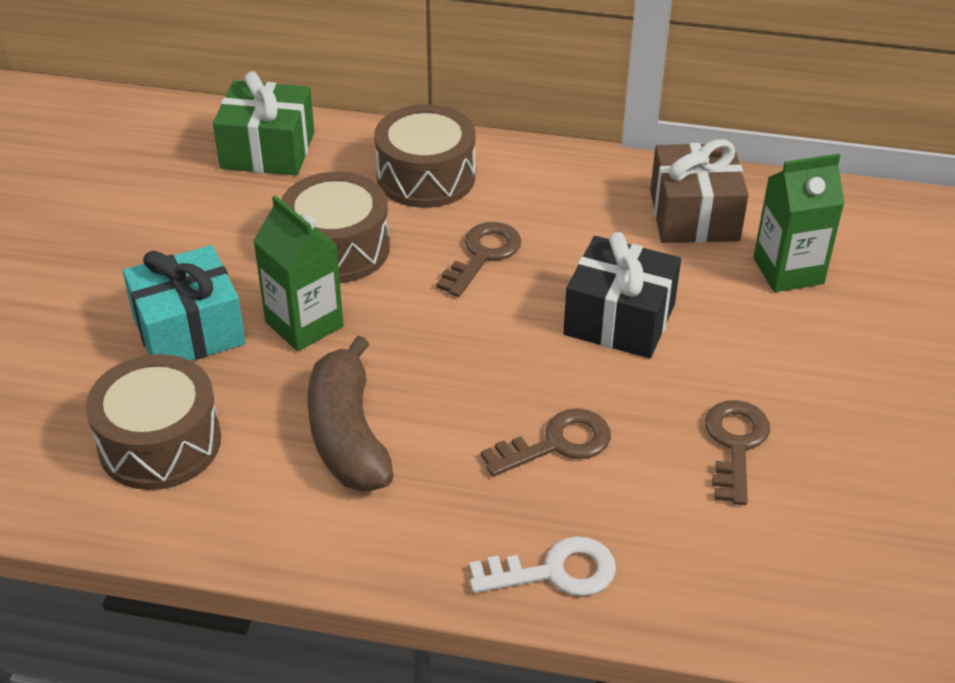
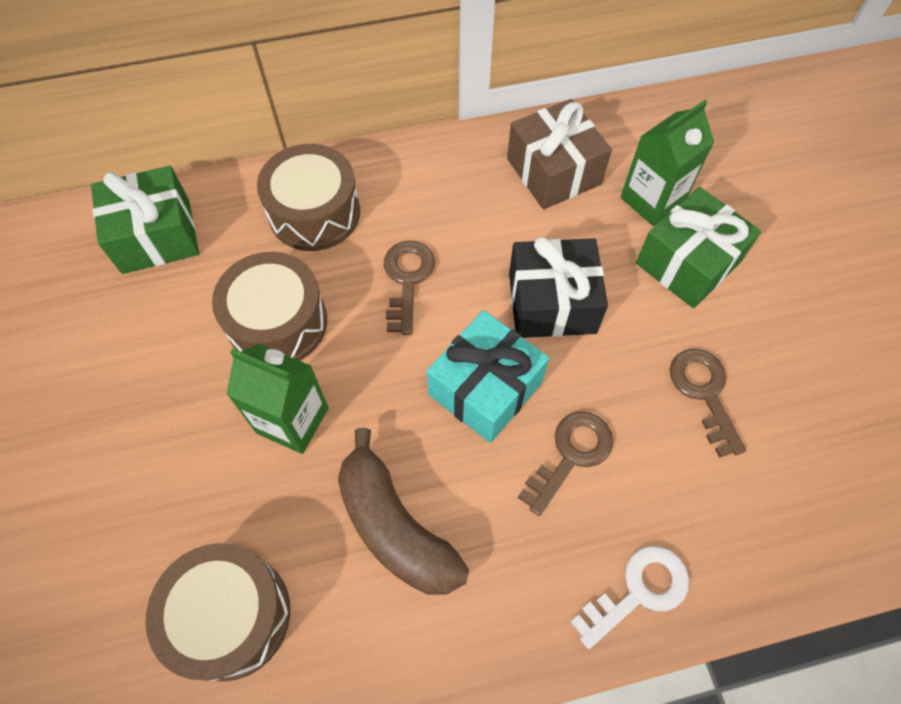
camera: 25 degrees left, 20 degrees up
turquoise gift [123,245,246,361] -> turquoise gift moved to [427,310,549,443]
none -> green gift [636,187,761,308]

